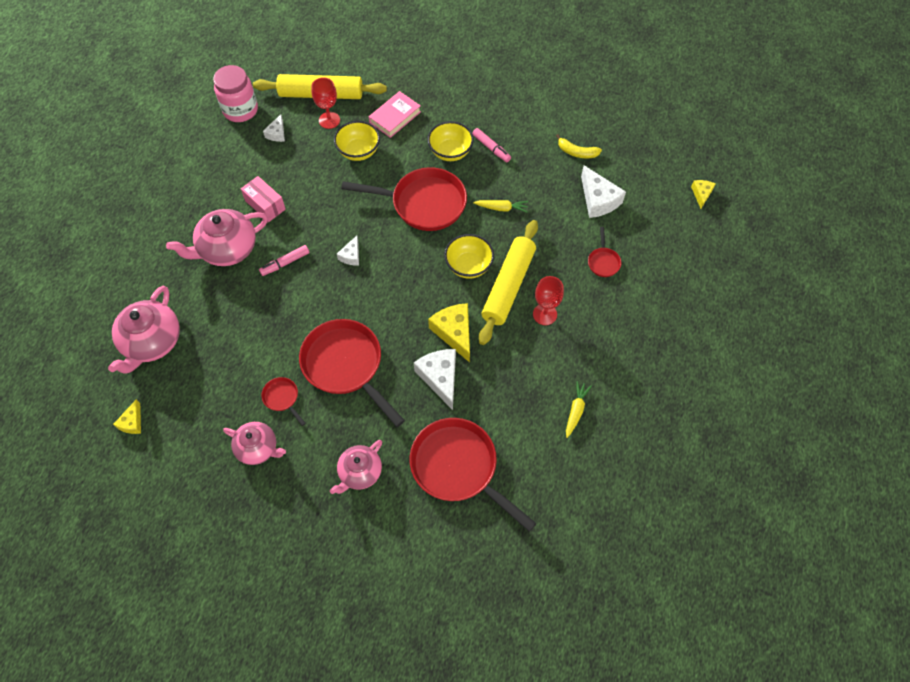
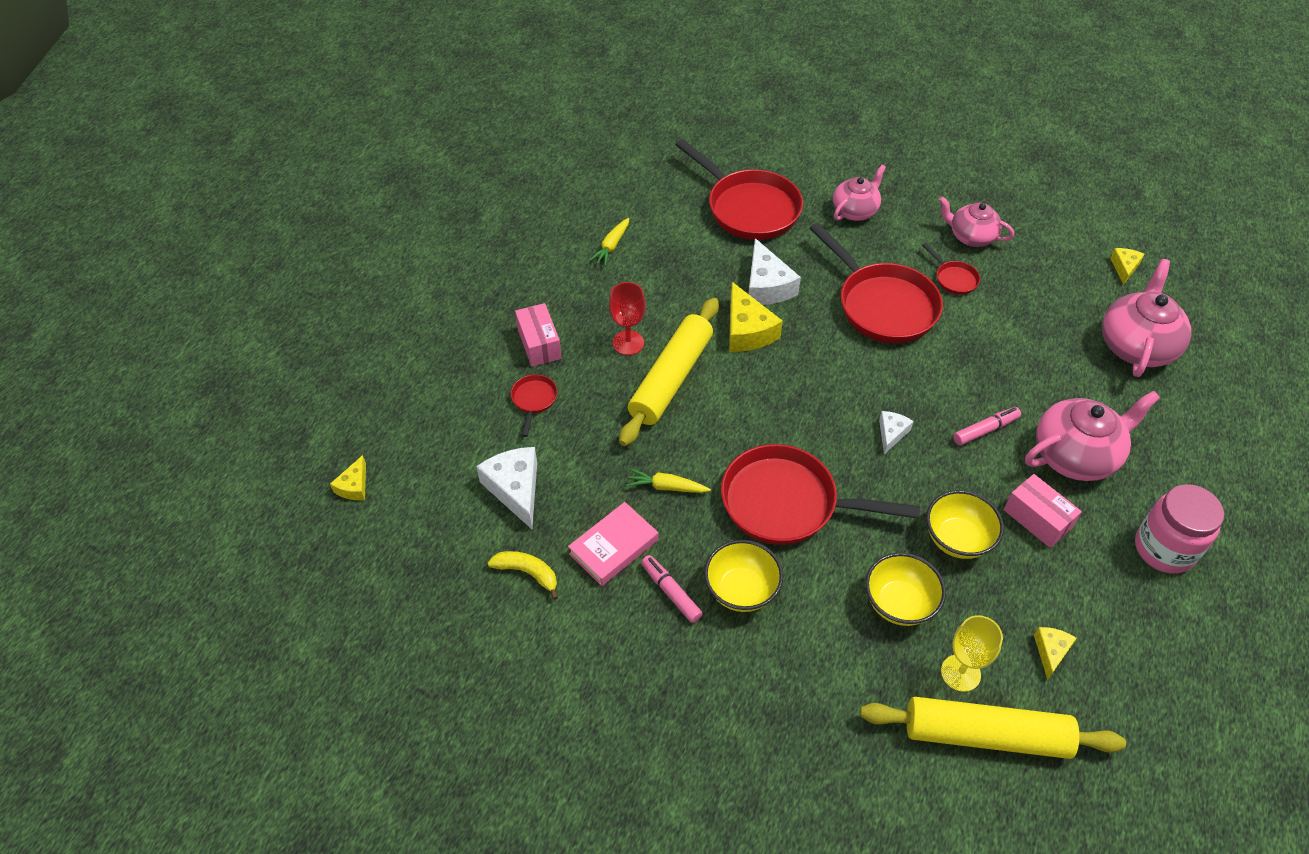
camera: 175 degrees left, 10 degrees down
pink jar [213,65,258,122] -> pink jar moved to [1135,484,1224,574]
white cheese [263,114,285,142] -> yellow cheese [1034,627,1077,680]
red goblet [311,77,340,129] -> yellow goblet [941,615,1003,692]
pink book [369,91,421,138] -> pink book moved to [568,502,658,586]
yellow bowl [444,234,494,279] -> yellow bowl moved to [926,490,1004,559]
none -> pink box [515,303,562,367]

